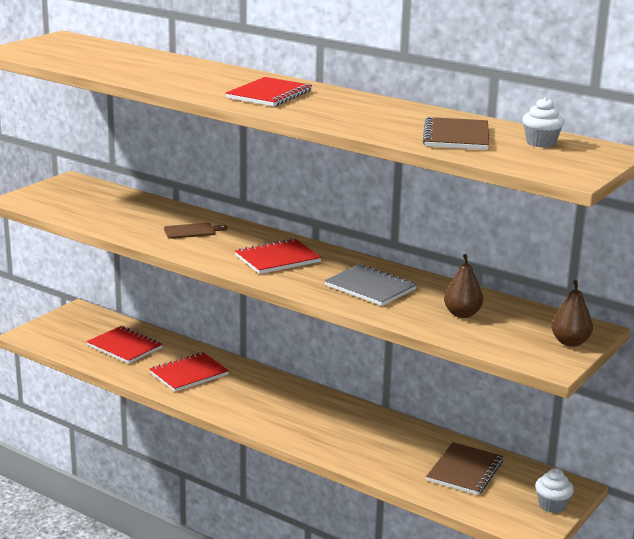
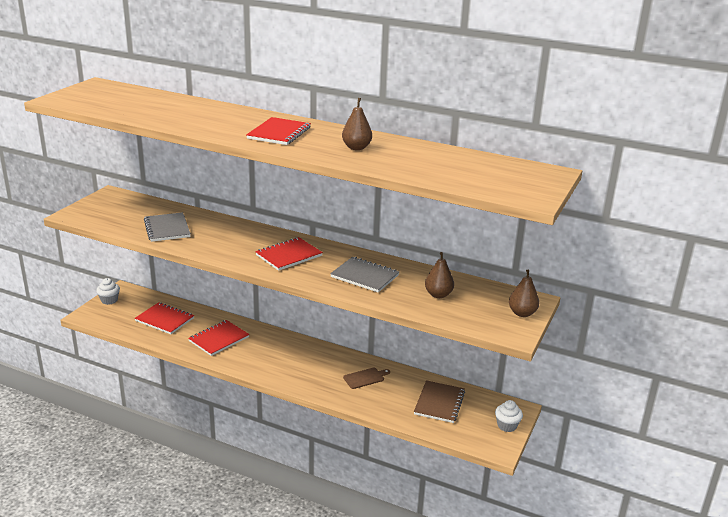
camera: 10 degrees left, 5 degrees up
brown cutting board [164,223,227,239] -> brown cutting board moved to [343,368,390,389]
brown notebook [423,117,489,150] -> none
white cupcake [522,97,564,148] -> white cupcake moved to [96,278,120,305]
none -> grey notebook [144,212,191,242]
none -> brown pear [342,98,372,150]

